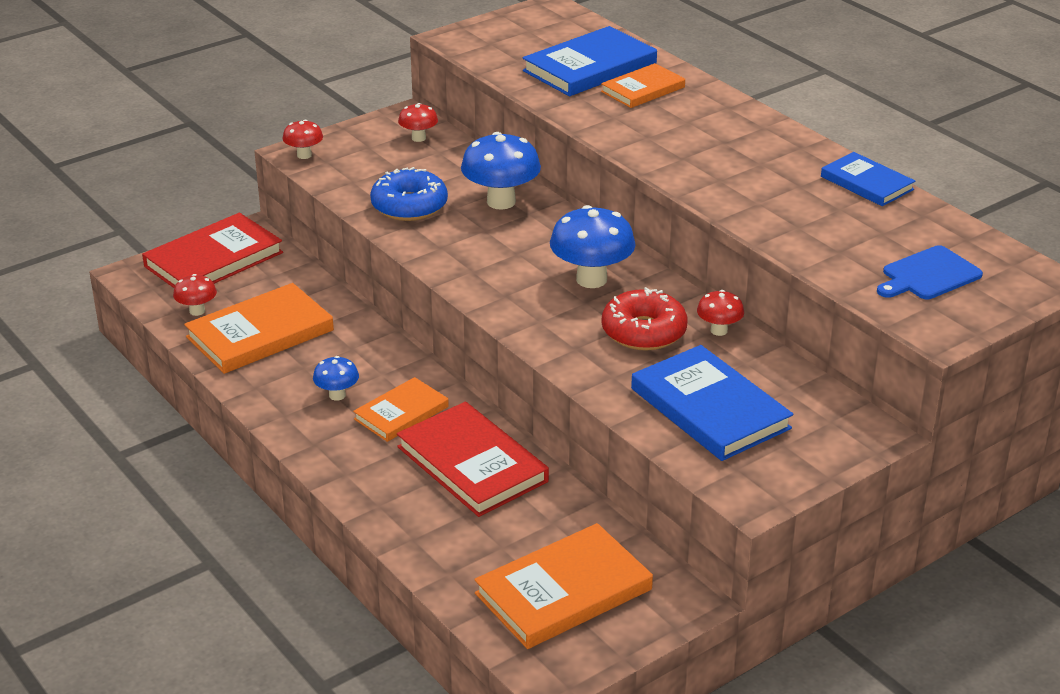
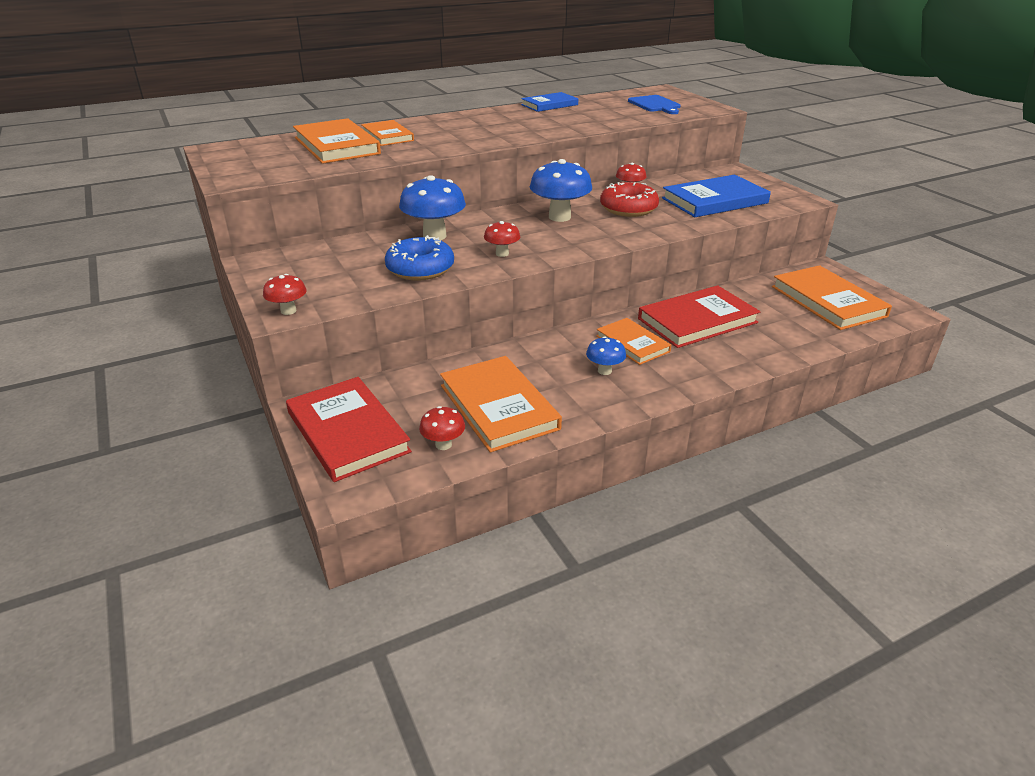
camera: 80 degrees left, 0 degrees up
red mushroom [398,103,438,142] -> red mushroom moved to [484,221,520,257]
blue book [523,26,657,96] -> orange book [293,118,381,164]

